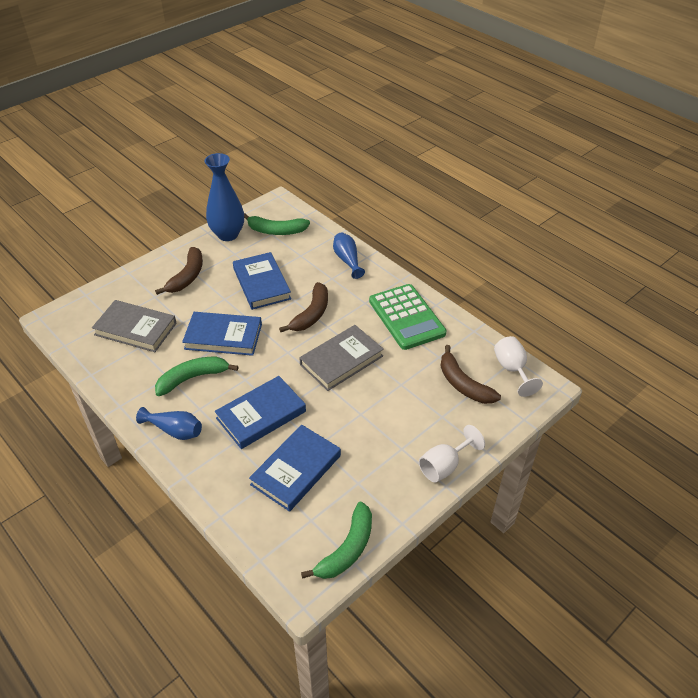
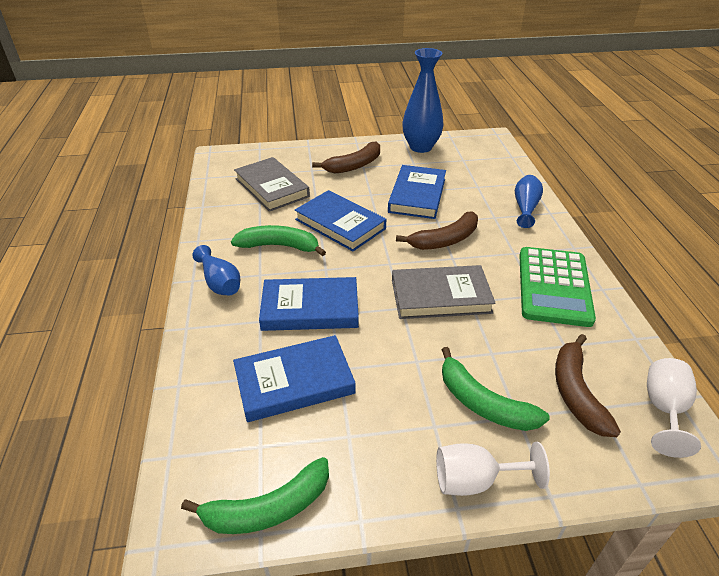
camera: 35 degrees right, 5 degrees down
green banana [244,213,310,235] -> green banana moved to [442,347,550,431]

